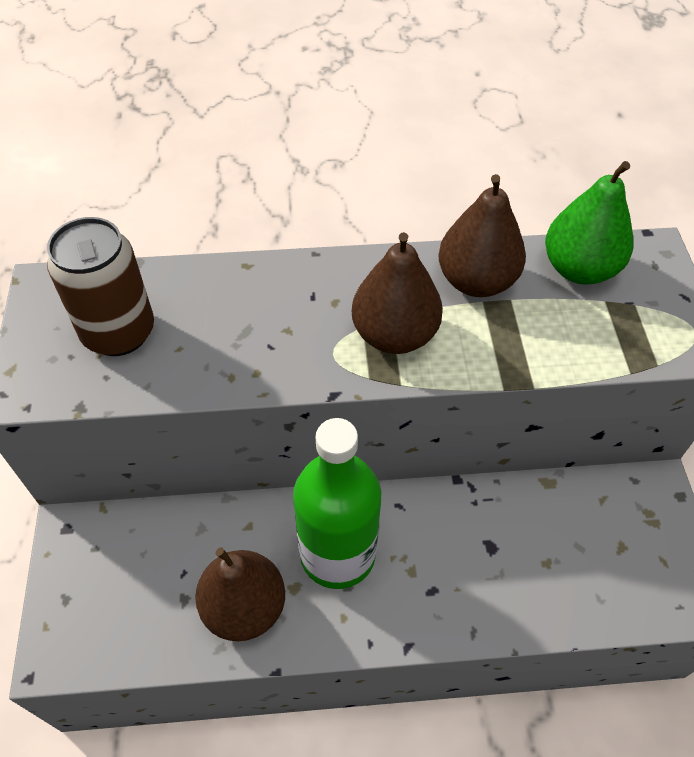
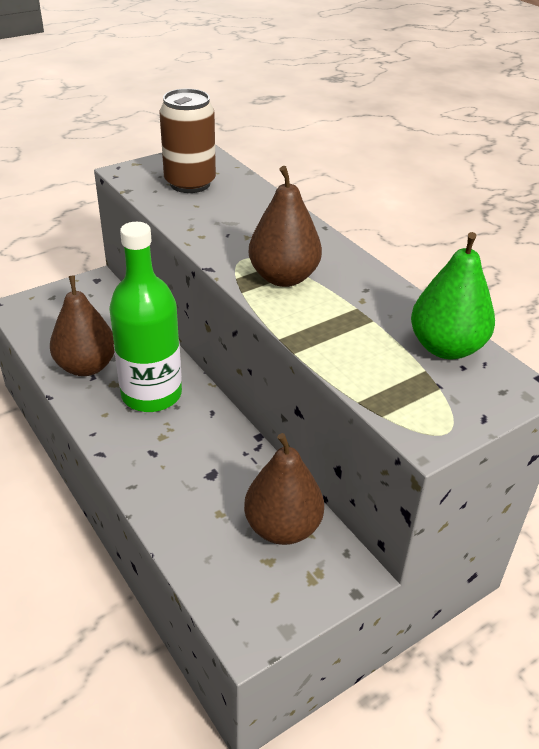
camera: 60 degrees right, 15 degrees down
brown pear [438,174,526,297] -> brown pear moved to [244,433,324,545]

